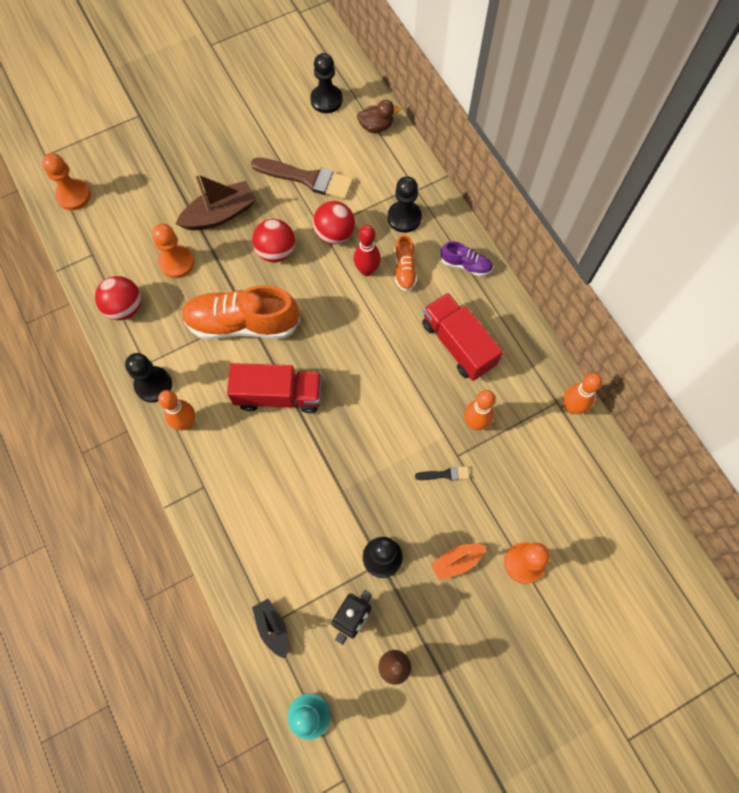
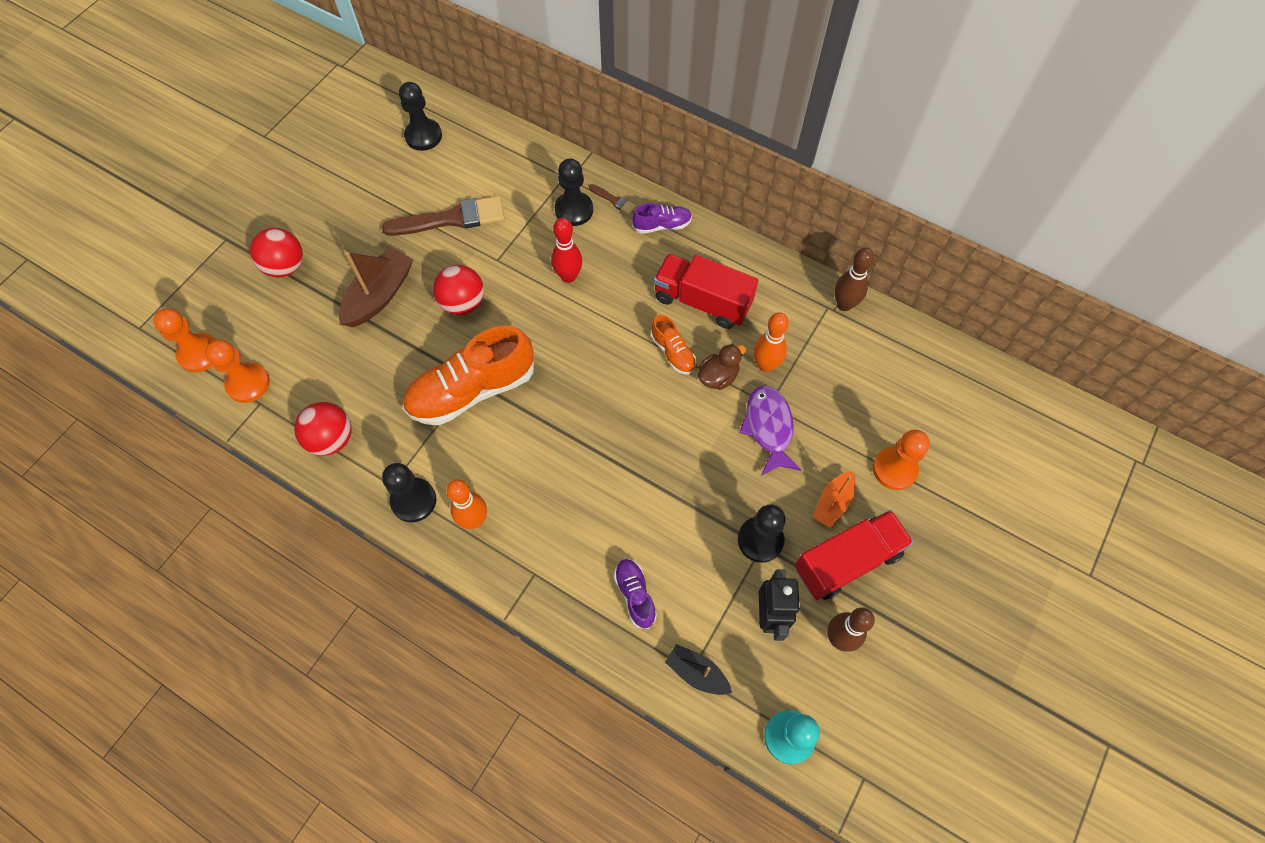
camera: 30 degrees left, 5 degrees down
orange pawn [152,224,194,278] -> orange pawn moved to [205,339,270,403]
red truck [227,363,322,413] -> red truck moved to [794,510,914,600]
red ball [313,201,355,244] -> red ball moved to [250,228,303,278]
brown duck [357,100,401,133] -> brown duck moved to [698,344,746,390]
orange shoe [394,234,417,291] -> orange shoe moved to [651,315,696,375]
black brush [415,466,470,481] -> purple fish [739,385,802,476]
orange bowling pin [564,373,602,414] -> brown bowling pin [834,248,874,311]
none -> brown brush [589,184,636,215]
none -> purple shoe [614,559,657,629]

